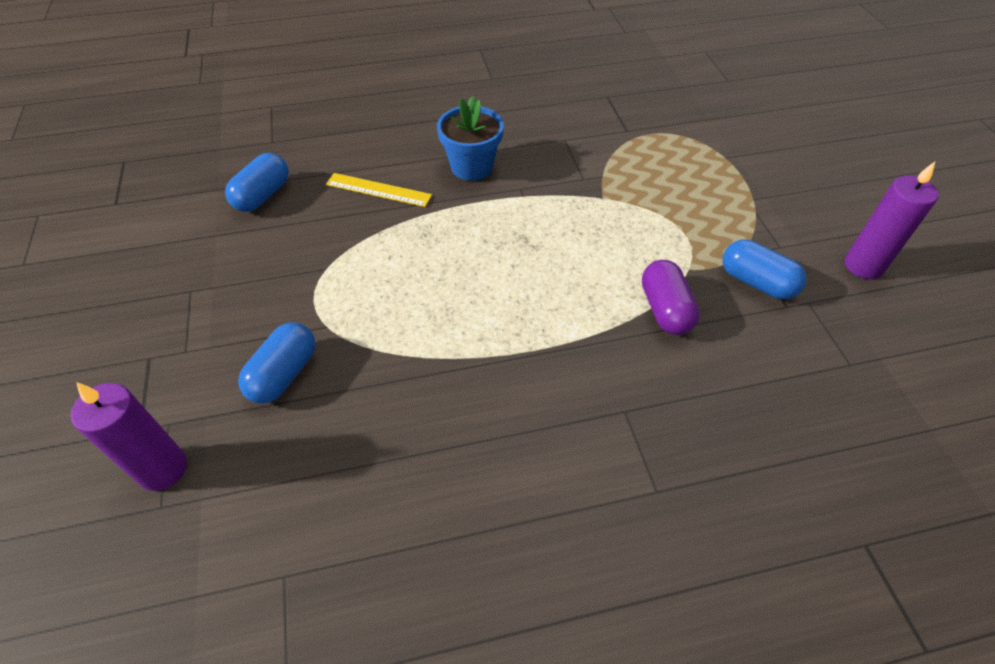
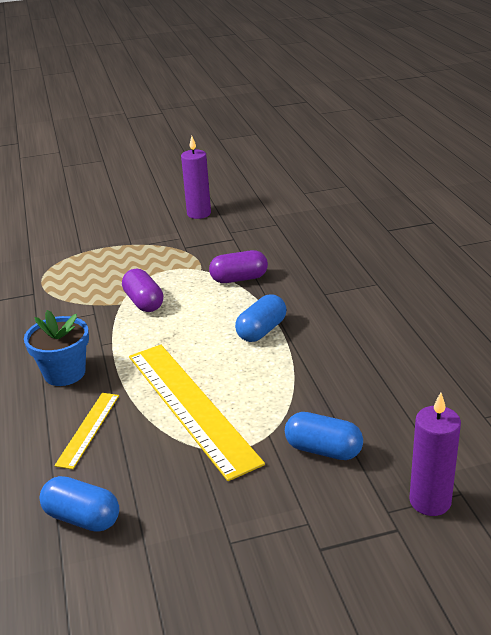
camera: 90 degrees left, 20 degrees down
blue capsule [723,239,806,299] -> blue capsule moved to [235,294,287,342]
none -> purple capsule [122,269,163,312]
none -> yellow ruler [129,345,265,481]

